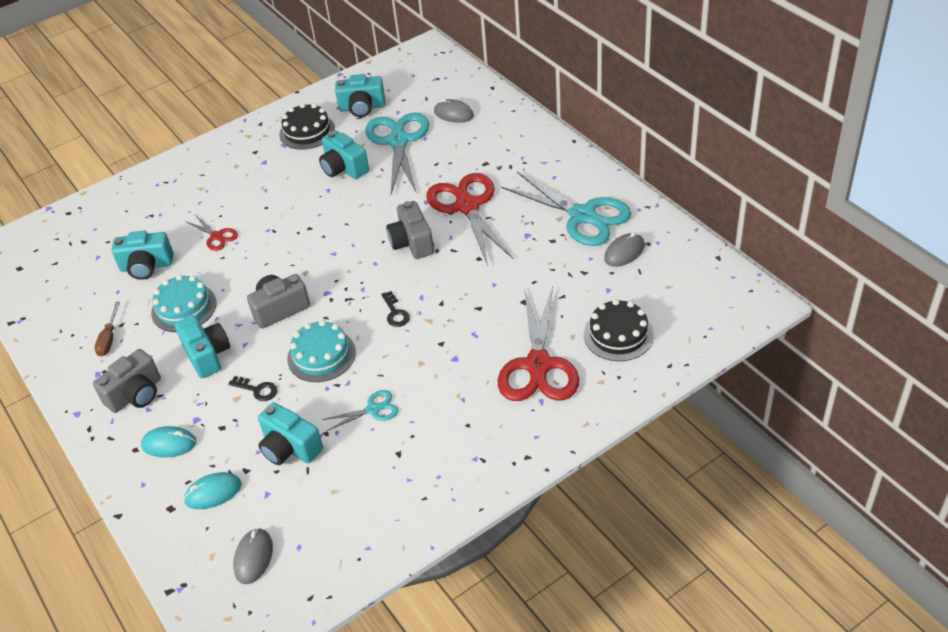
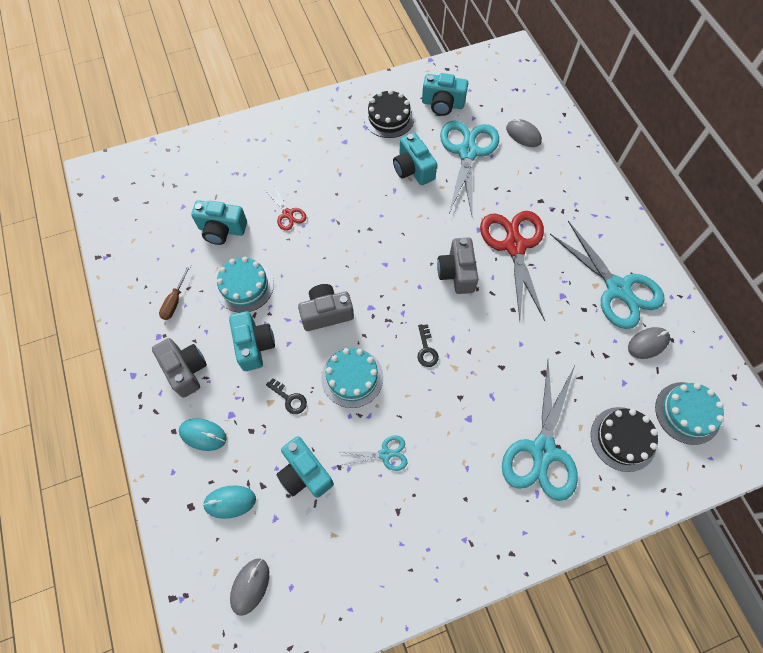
camera: 10 degrees right, 20 degrees up
grey camera [93,349,161,413] -> grey camera turned 90 degrees counterclockwise [152,338,207,398]
red scissors [498,287,579,401] -> turquoise scissors [502,361,578,501]
none -> turquoise cake [655,382,724,445]

